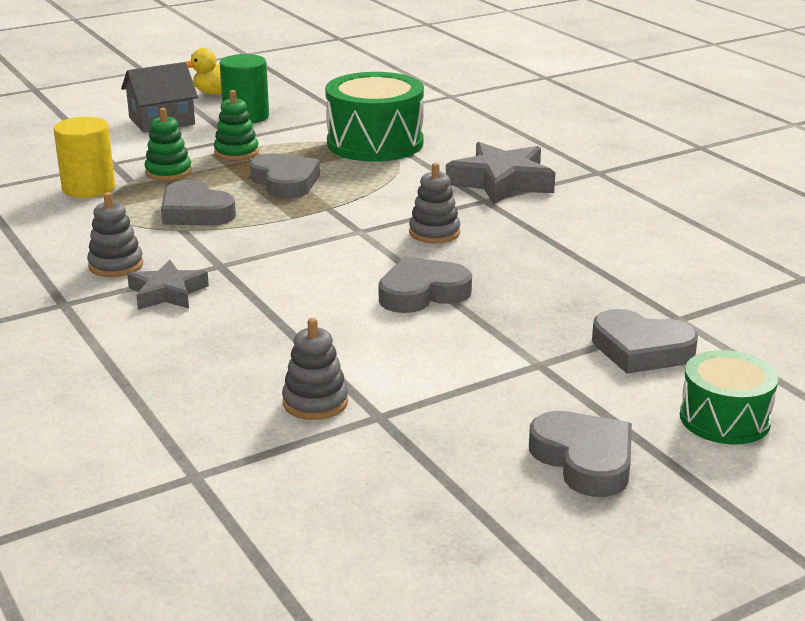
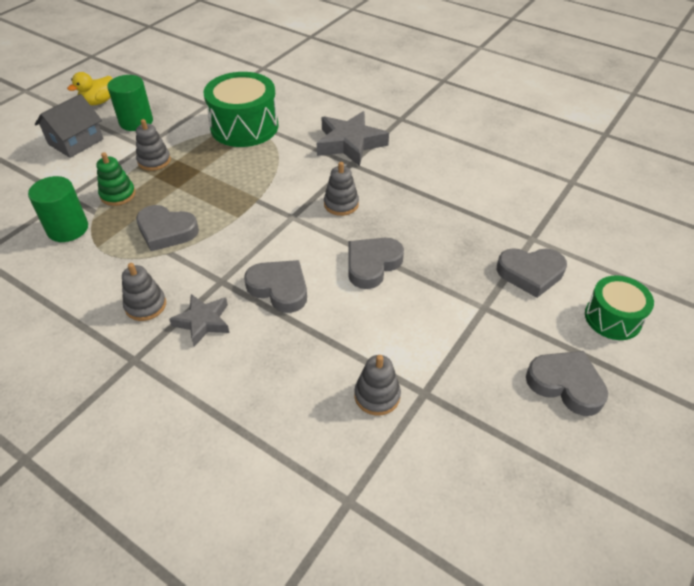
camera: 25 degrees left, 20 degrees up
yellow cylinder [54,117,115,198] -> green cylinder [28,176,88,242]
green stacking toy [214,90,259,160] -> grey stacking toy [136,119,171,171]
grey heart [250,153,320,199] -> grey heart moved to [244,260,307,313]

